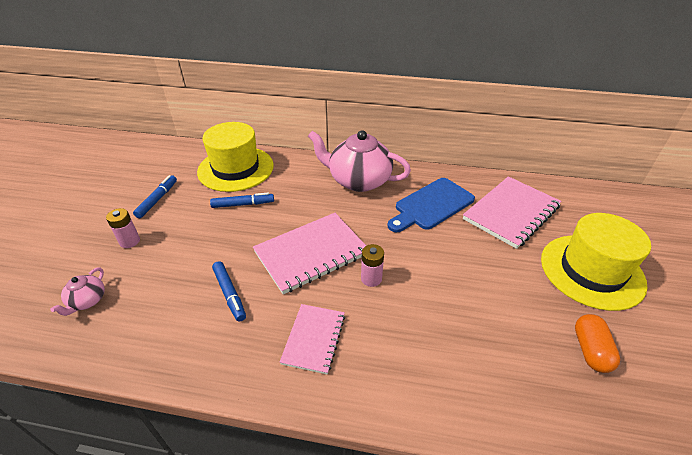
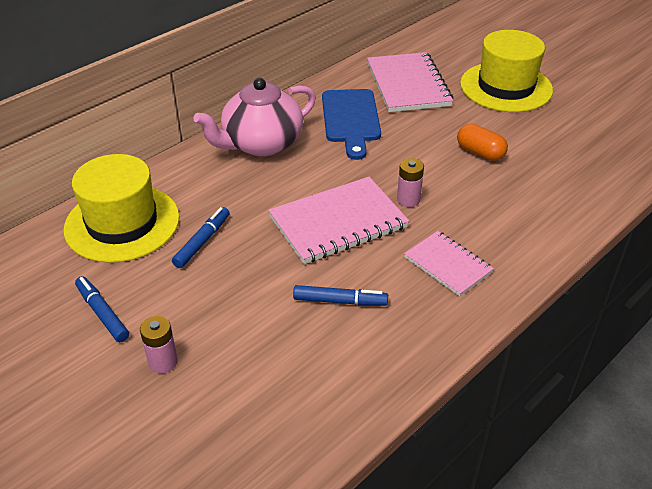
camera: 55 degrees left, 0 degrees up
pink teapot [50,267,105,316] -> none
pink notebook [253,213,366,294] -> pink notebook turned 60 degrees clockwise [268,177,409,264]
orange capsule [575,314,620,373] -> orange capsule moved to [457,124,508,161]

